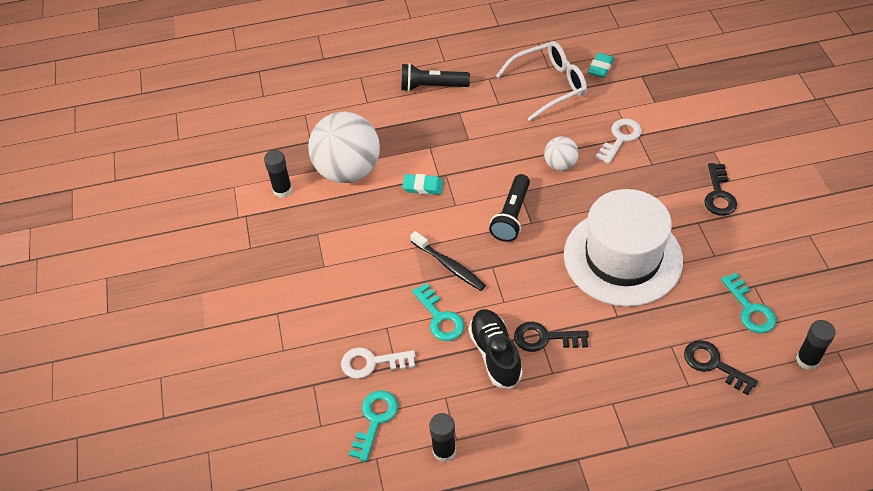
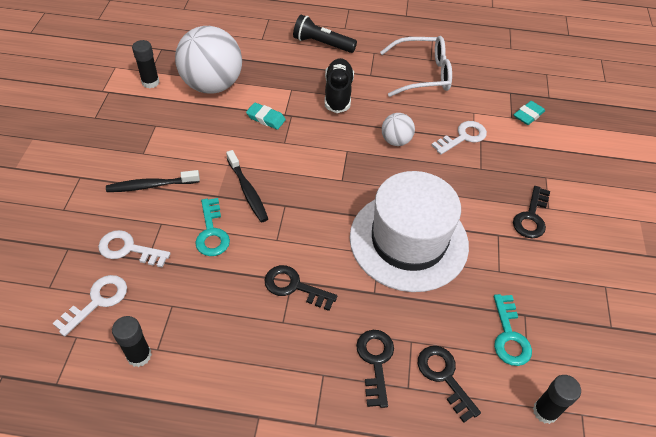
camera: 15 degrees right, 0 degrees up
turquoise key [349,391,398,462] -> white key [53,275,127,336]
black shoe [469,309,523,389] -> black shoe moved to [325,58,354,113]
black flashlight [489,174,530,242] -> none
turquoise eraser [588,53,614,78] -> turquoise eraser moved to [514,101,545,125]
none -> black toothbrush [106,170,200,192]
none -> black key [356,330,394,408]

